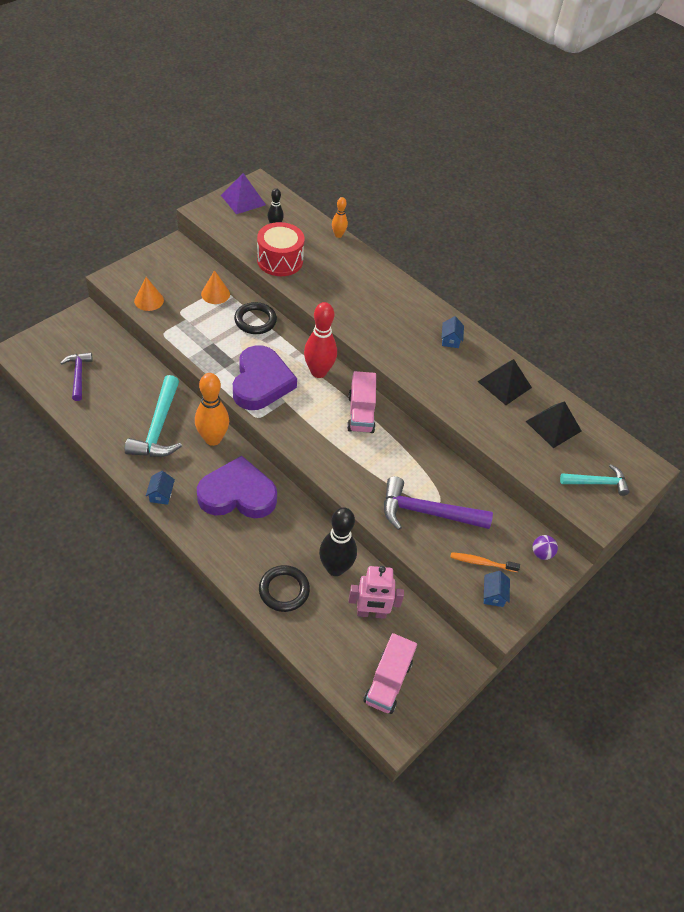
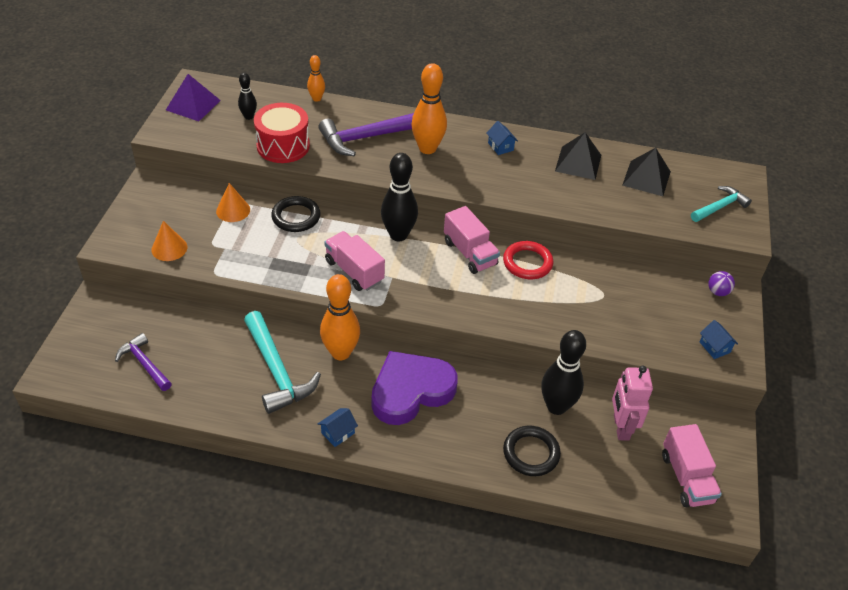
camera: 30 degrees left, 5 degrees down
blue house [146,471,175,505] -> blue house turned 75 degrees clockwise [318,408,358,447]
purple heart [233,345,297,410] -> pink truck [324,231,385,291]
red bowling pin [304,302,337,378] -> black bowling pin [381,153,418,241]
pink robot [349,566,404,619] -> pink robot turned 120 degrees clockwise [612,365,653,441]
purple hammer [384,476,493,530] -> purple hammer moved to [318,113,414,156]
orange toothbrush [450,552,520,572] -> none
none -> orange bowling pin [411,63,447,154]
none -> red ring [503,241,554,279]

